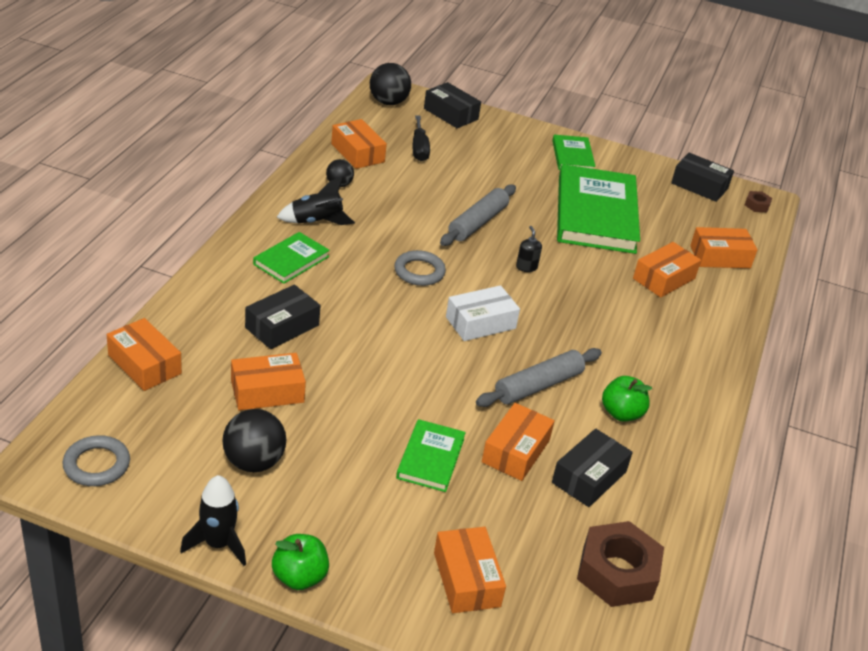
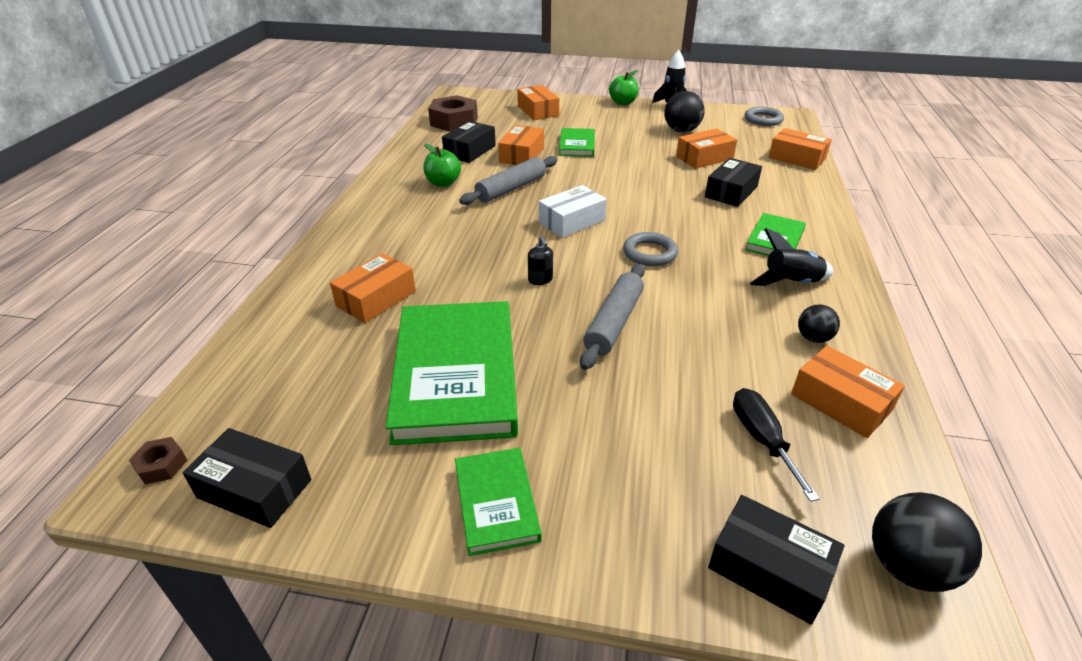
camera: 175 degrees right, 0 degrees up
orange box [690,227,758,268] -> none

